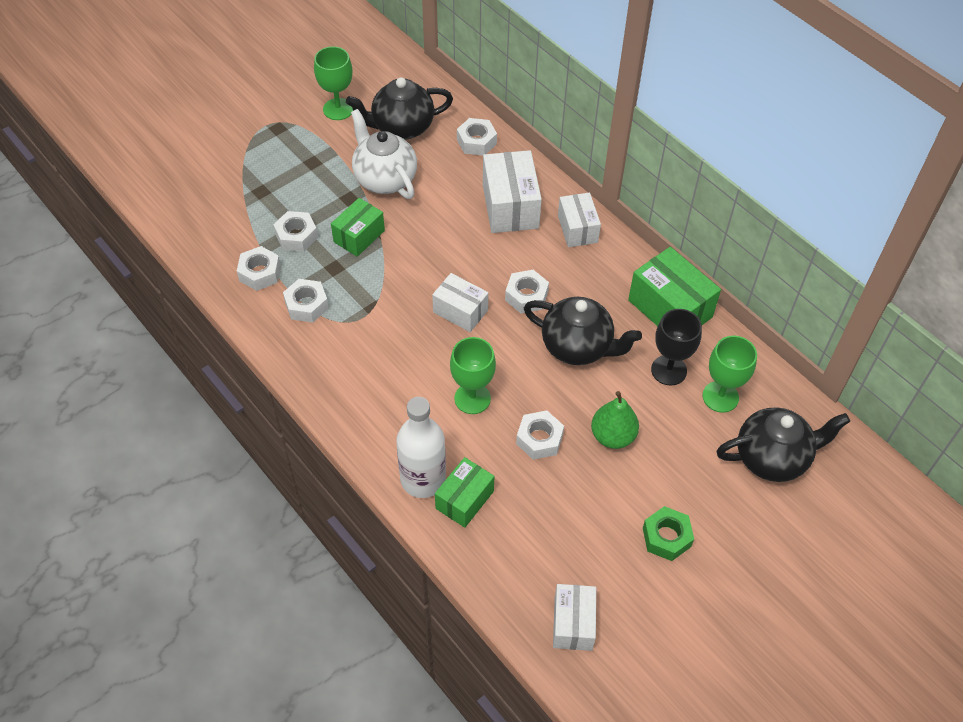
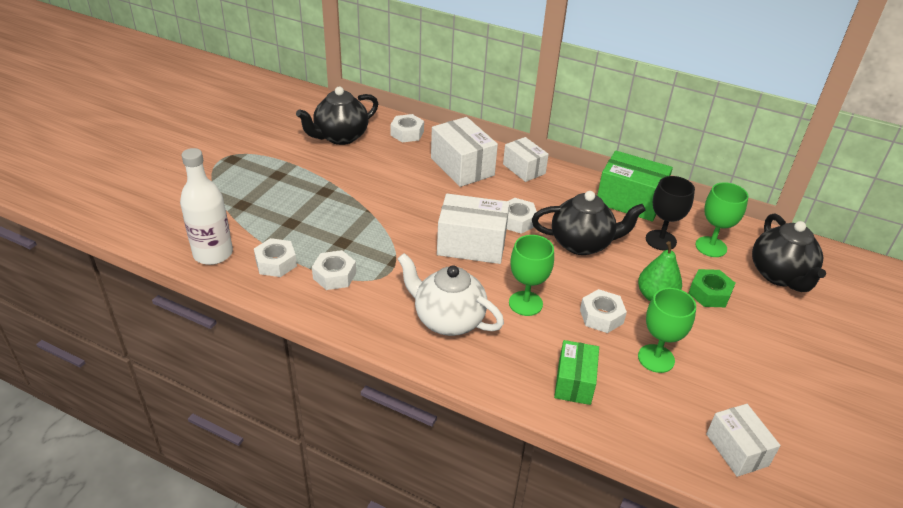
camera: 25 degrees left, 15 degrees down
white nut [273,211,318,252] -> none
green goblet [314,46,353,120] -> green goblet moved to [638,288,696,373]
green box [331,198,385,257] -> none
white teapot [351,109,417,199] -> white teapot moved to [398,253,504,336]
white bottle [396,397,446,498] -> white bottle moved to [180,148,233,265]
white box [432,273,489,332] -> white box [437,194,510,264], size x1.56
green nut [643,506,694,561] -> green nut moved to [689,269,735,307]
black teapot [717,407,850,482] -> black teapot turned 120 degrees clockwise [752,214,826,292]

